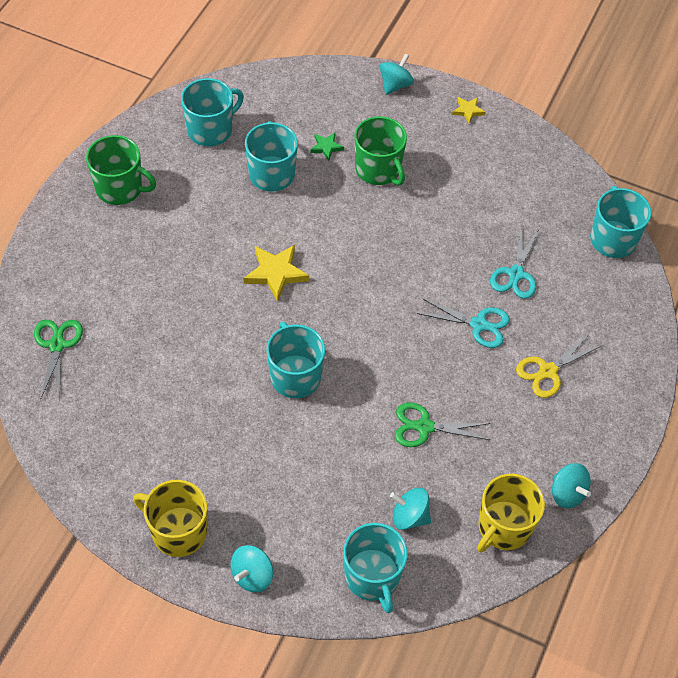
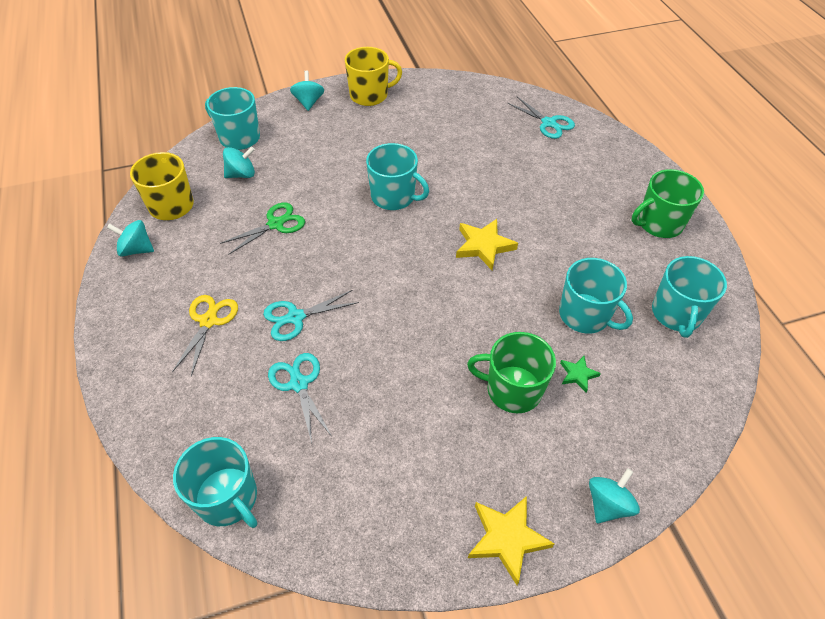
camera: 140 degrees right, 5 degrees down
green scissors [34,320,83,400] -> turquoise scissors [507,97,575,139]
turquoise spinning top [380,53,414,95] -> turquoise spinning top turned 135 degrees counterclockwise [589,468,640,523]
yellow star [452,97,486,124] -> yellow star [468,496,554,585], size x1.79

